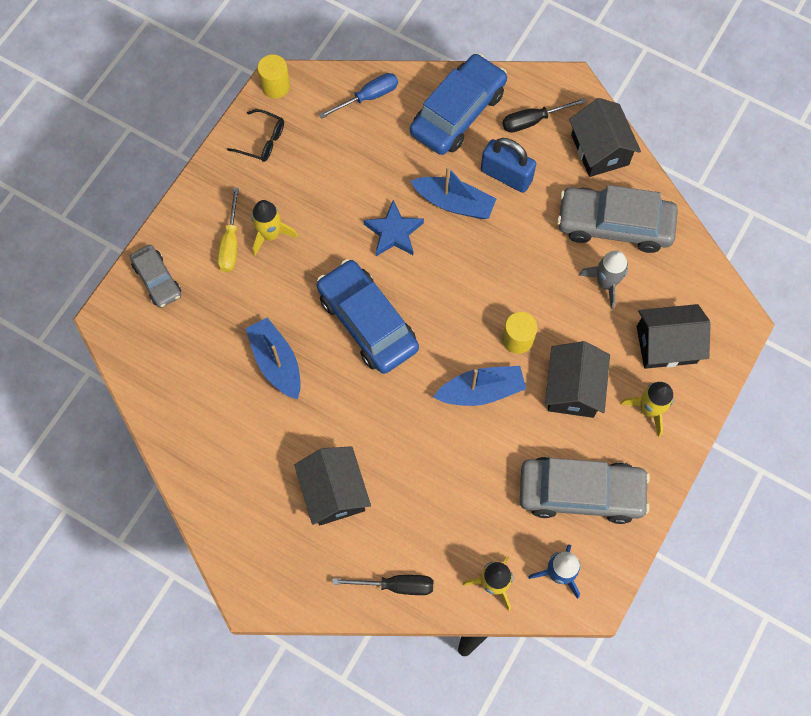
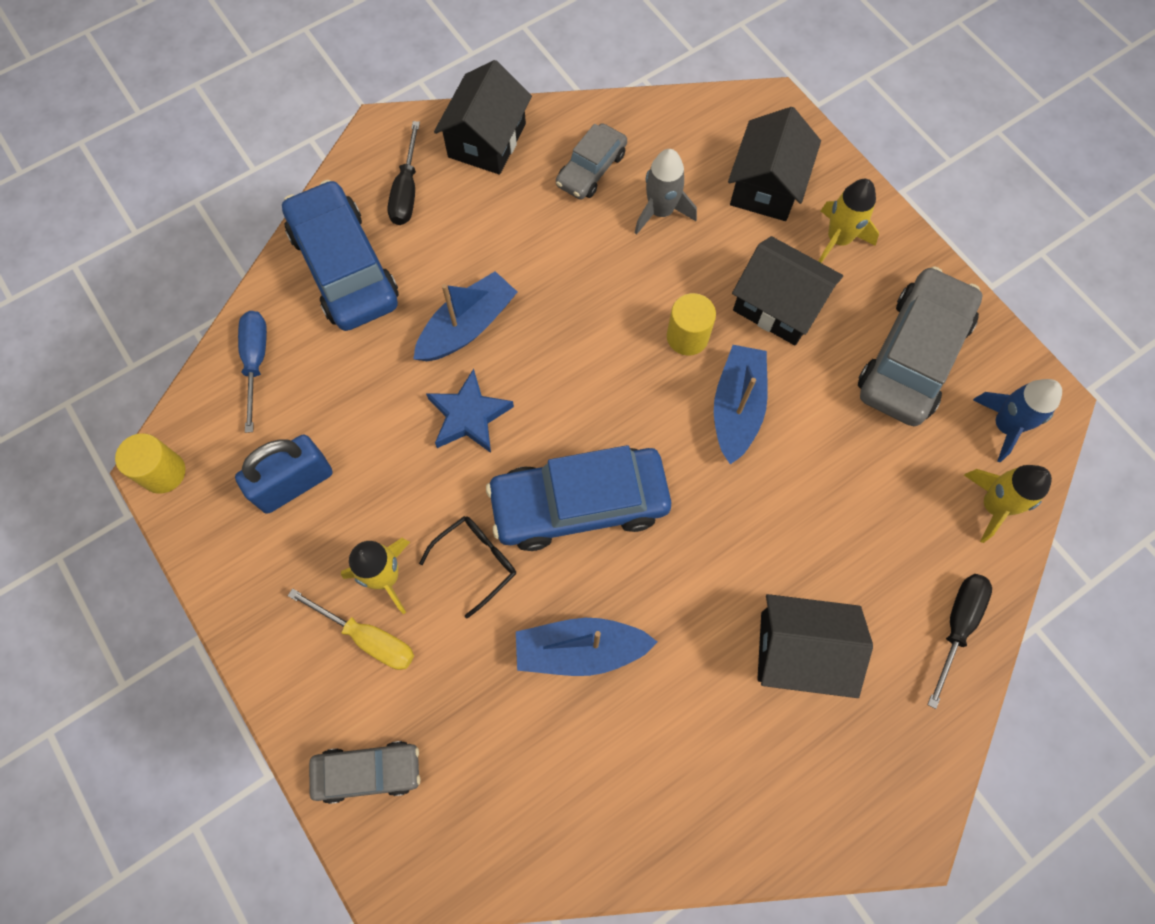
camera: 65 degrees left, 0 degrees up
black glasses [227,109,284,162] -> black glasses moved to [419,516,516,619]
blue padlock [481,138,536,193] -> blue padlock moved to [235,434,333,514]
grey car [557,185,678,253] -> grey car [556,123,627,199], size x0.56
black house [569,98,641,177] -> black house turned 75 degrees counterclockwise [434,60,532,175]

